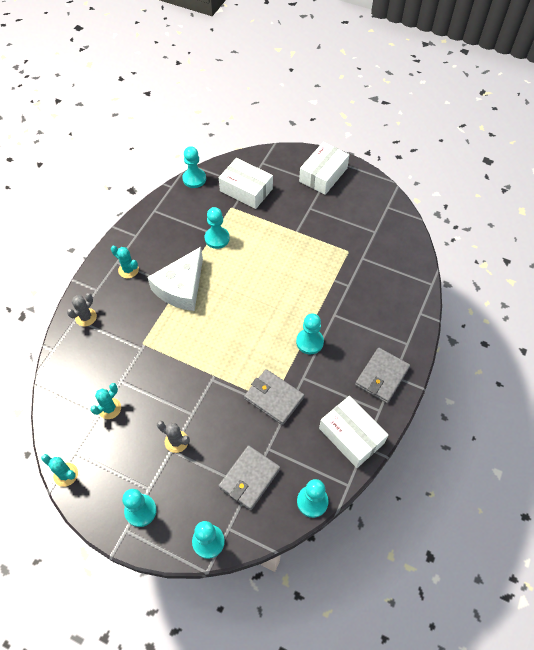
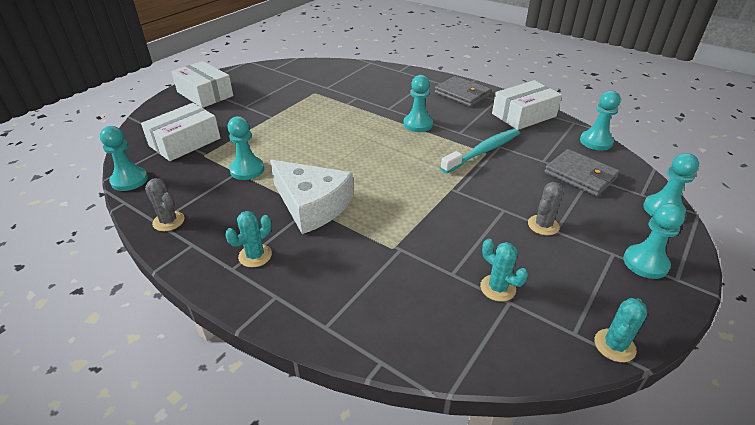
camera: 80 degrees left, 20 degrees down
grey cactus [67,293,97,327] -> grey cactus moved to [145,178,185,231]
grey wallet [244,369,304,425] -> turquoise toothbrush [440,129,519,173]

